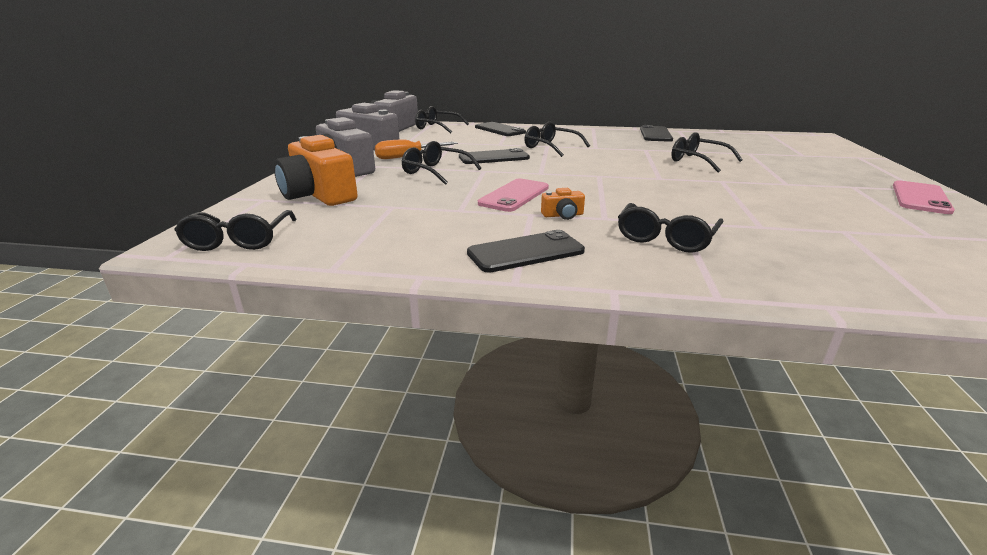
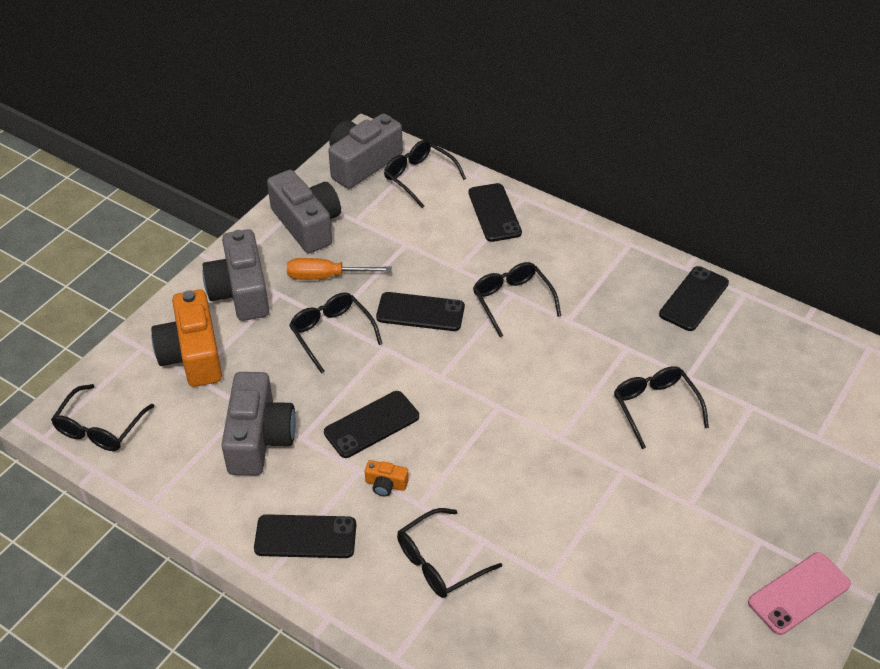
camera: 25 degrees right, 20 degrees up
pink phone [478,178,549,212] -> black phone [324,391,419,458]
none -> grey camera [221,372,296,476]

